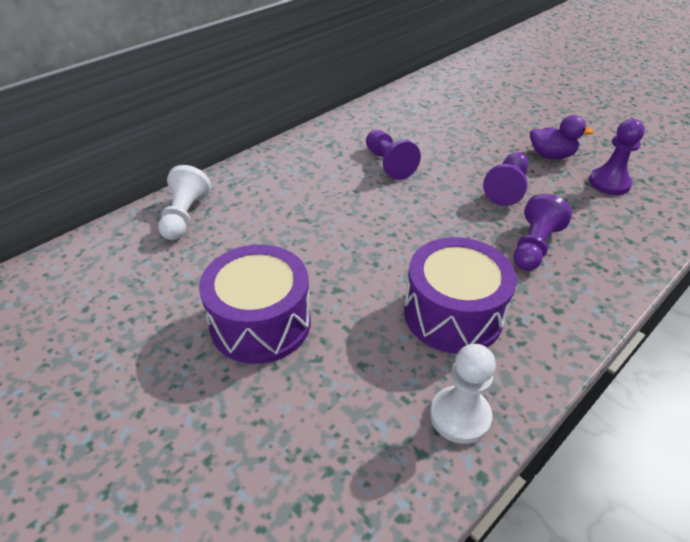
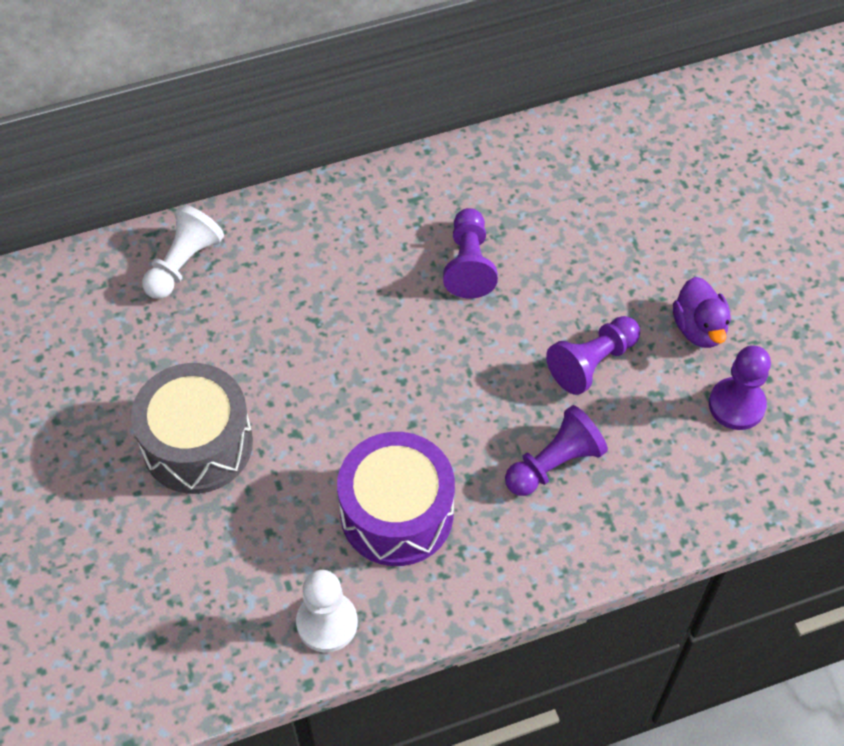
camera: 25 degrees right, 15 degrees up
purple drum [199,245,311,364] -> grey drum [131,363,253,494]
purple duck [530,115,594,159] -> purple duck turned 45 degrees clockwise [673,277,730,348]

